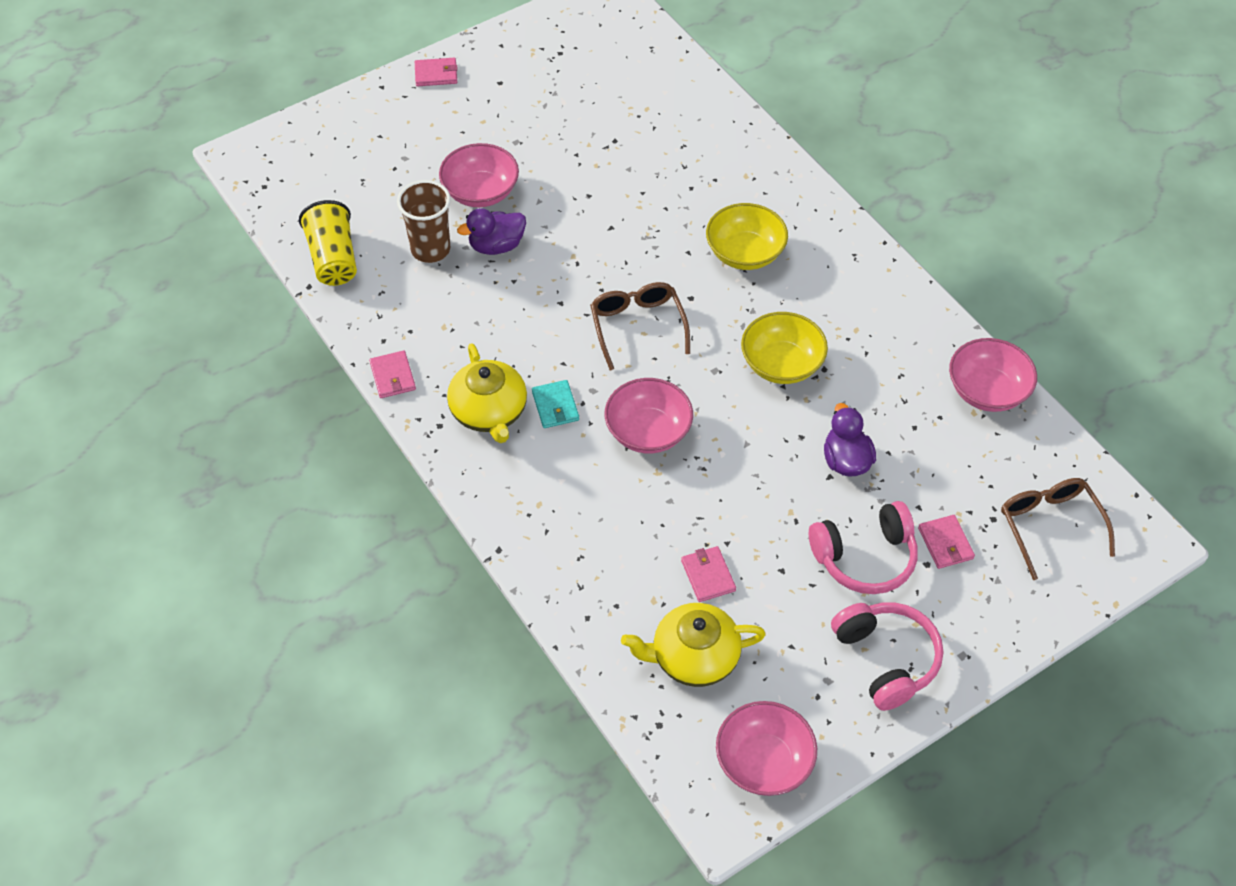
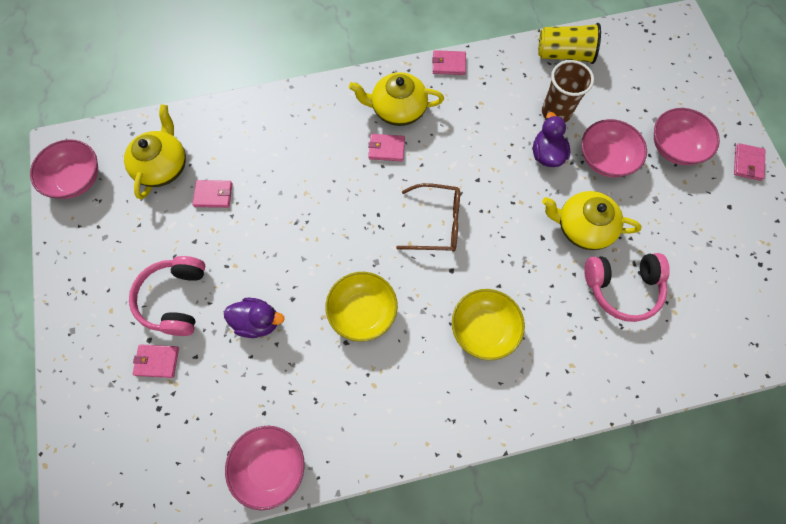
camera: 110 degrees right, 15 degrees up
turquoise wallet [532,380,579,428] -> pink wallet [368,134,405,161]
pink bowl [605,378,693,454] -> pink bowl moved to [654,108,720,165]
pink headphones [831,602,943,711] -> pink headphones moved to [584,253,670,322]
brown glasses [1001,478,1115,580] -> none
none -> yellow teapot [542,191,642,250]

